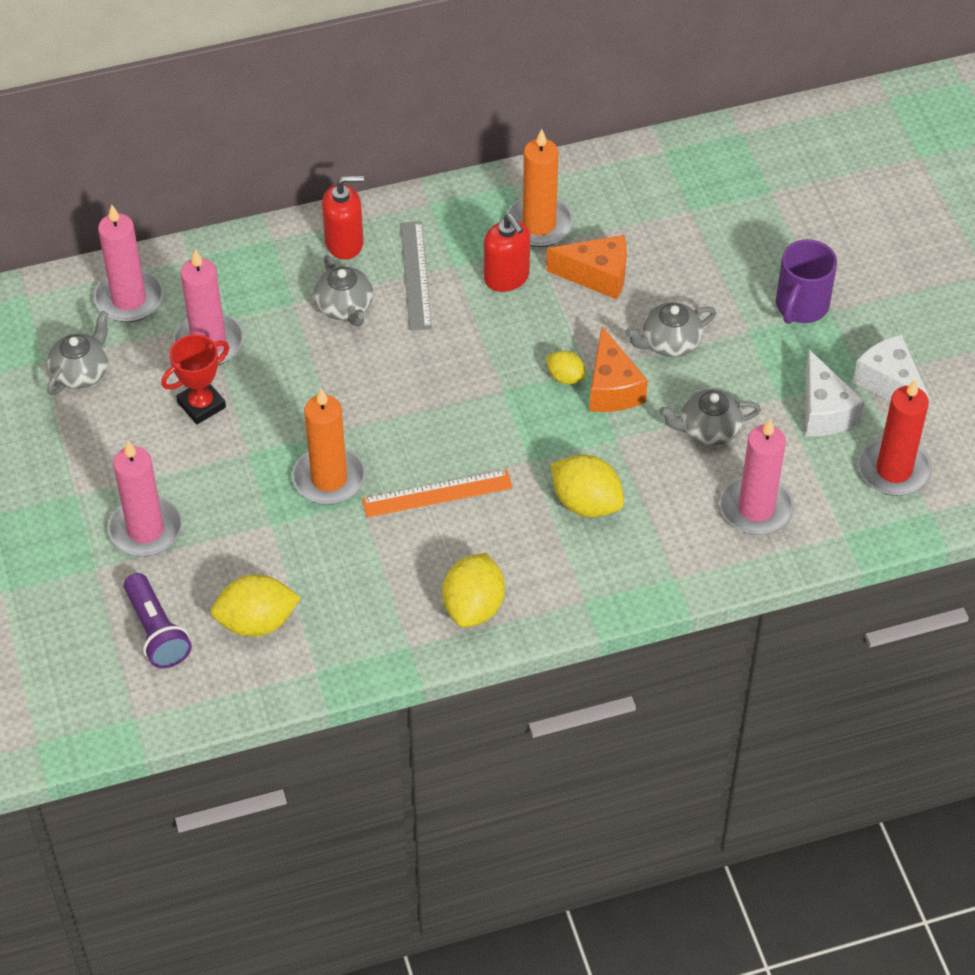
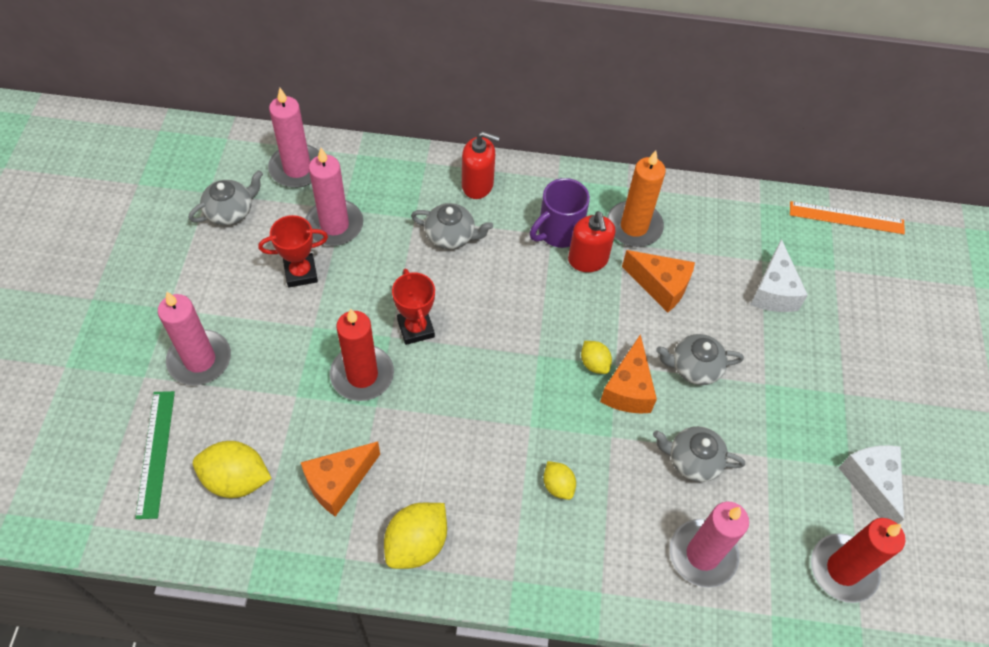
camera: 20 degrees right, 5 degrees up
purple flashlight [124,573,192,668] -> green ruler [135,391,175,519]
orange candle [292,388,366,505] -> red candle [330,309,394,401]
grey teapot [313,255,373,326] -> grey teapot turned 75 degrees counterclockwise [411,203,493,249]
orange ruler [362,470,513,518] -> orange ruler moved to [790,201,905,234]
grey ruler [400,221,432,330] -> none
yellow lemon [551,454,624,518] -> yellow lemon [543,461,576,500], size x0.57
purple mug [776,239,837,324] -> purple mug moved to [530,178,590,248]
white cheese [805,350,865,437] -> white cheese moved to [750,239,808,312]
none -> orange cheese [301,442,380,517]
none -> red trophy [392,269,435,345]

